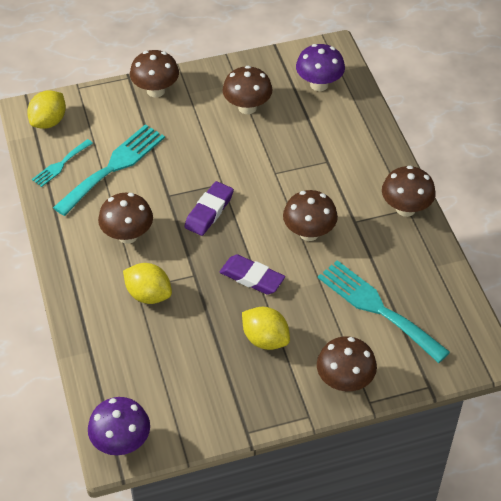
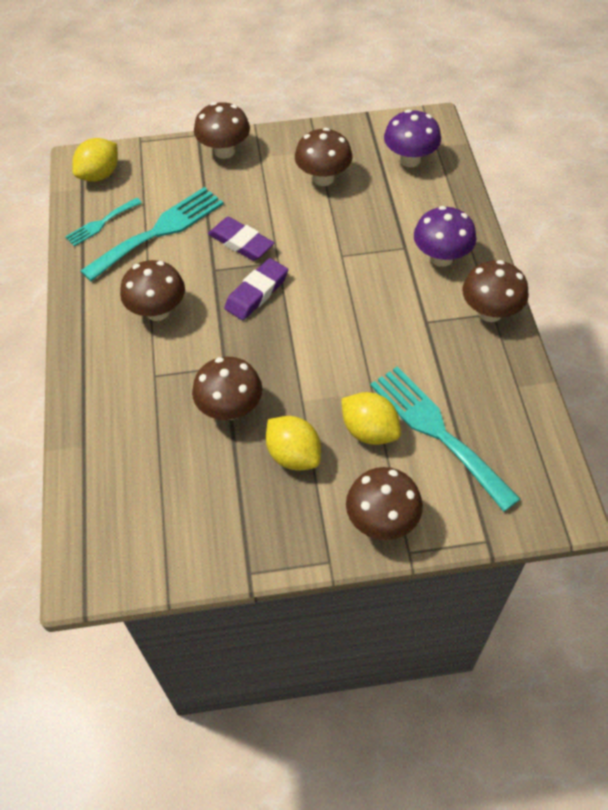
camera: 10 degrees right, 5 degrees up
purple mushroom [88,397,150,455] -> purple mushroom moved to [414,206,477,267]
yellow lemon [123,263,172,304] -> yellow lemon moved to [341,392,401,445]
purple eraser [220,254,285,295] -> purple eraser moved to [208,217,274,261]
brown mushroom [283,190,338,241] -> brown mushroom moved to [192,357,262,420]

